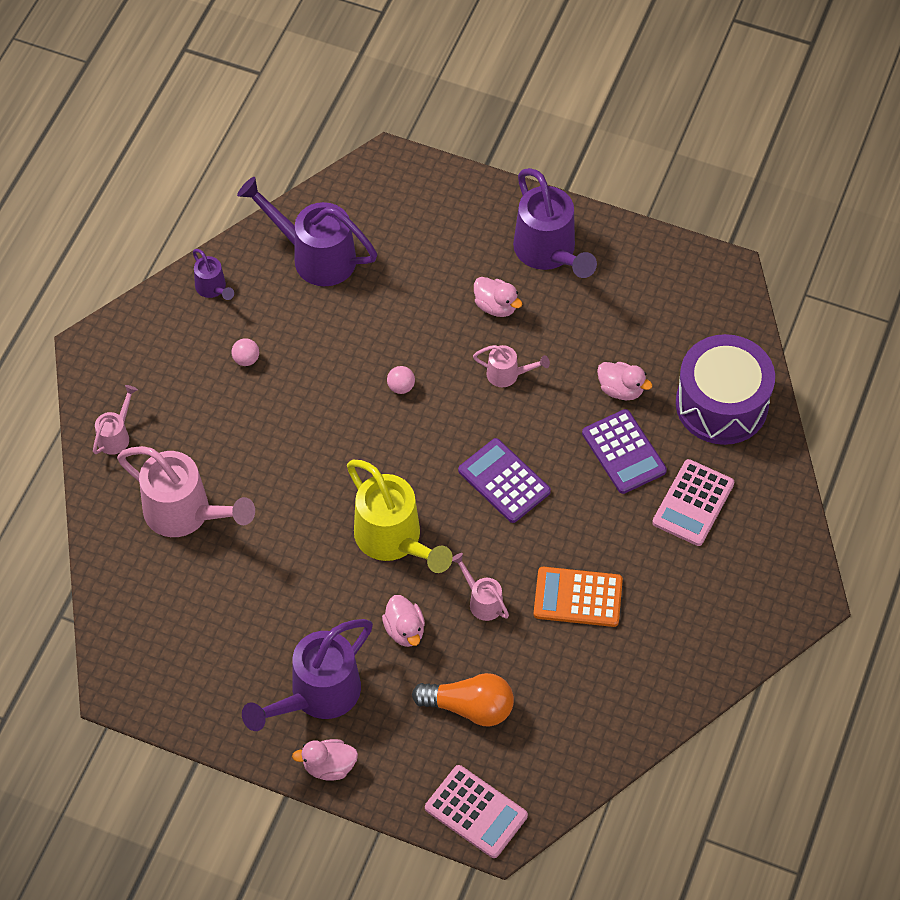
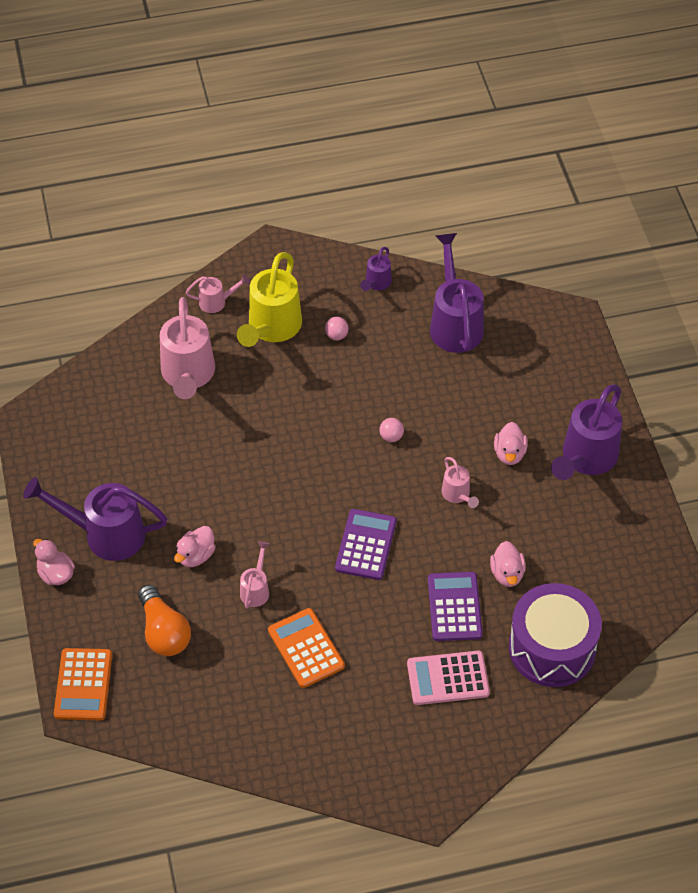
camera: 55 degrees right, 5 degrees down
yellow watering can [347,460,453,573] -> yellow watering can moved to [237,252,302,347]
pink calculator [425,765,528,858] -> orange calculator [54,648,112,720]
purple calculator [582,409,667,494] -> purple calculator turned 150 degrees clockwise [428,572,483,641]

